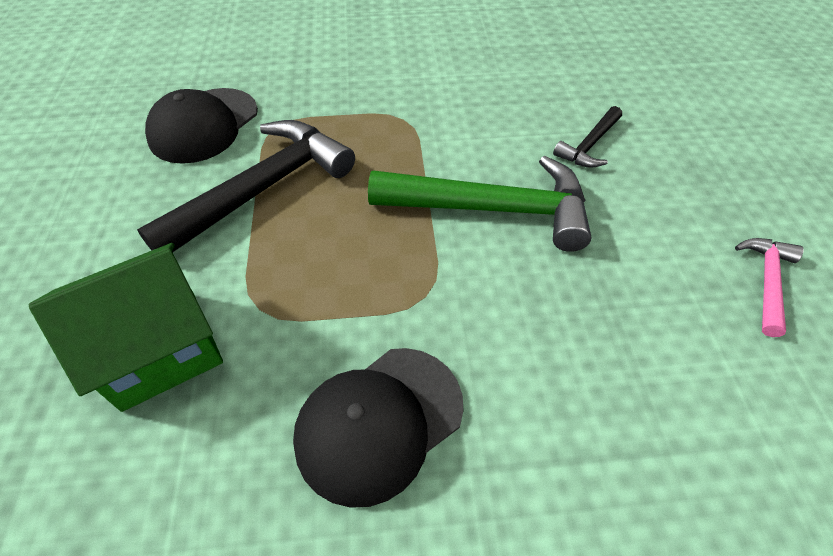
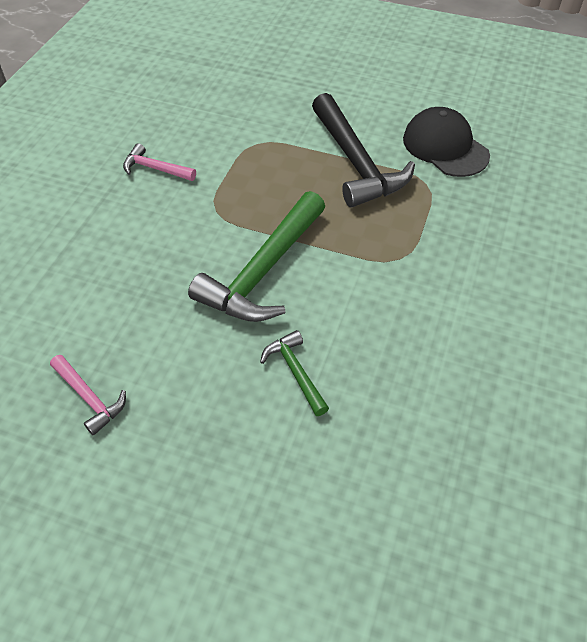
camera: 115 degrees right, 0 degrees up
green house [29,243,223,412] -> none
black cap [293,348,464,508] -> pink hammer [123,143,196,181]
black hammer [553,106,622,168] -> green hammer [260,330,329,416]

